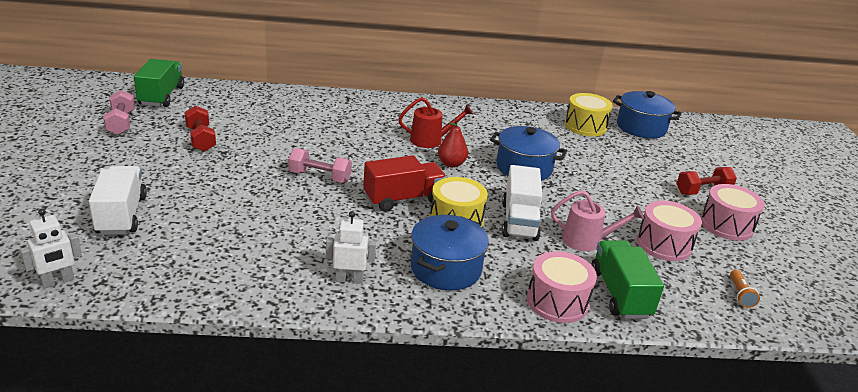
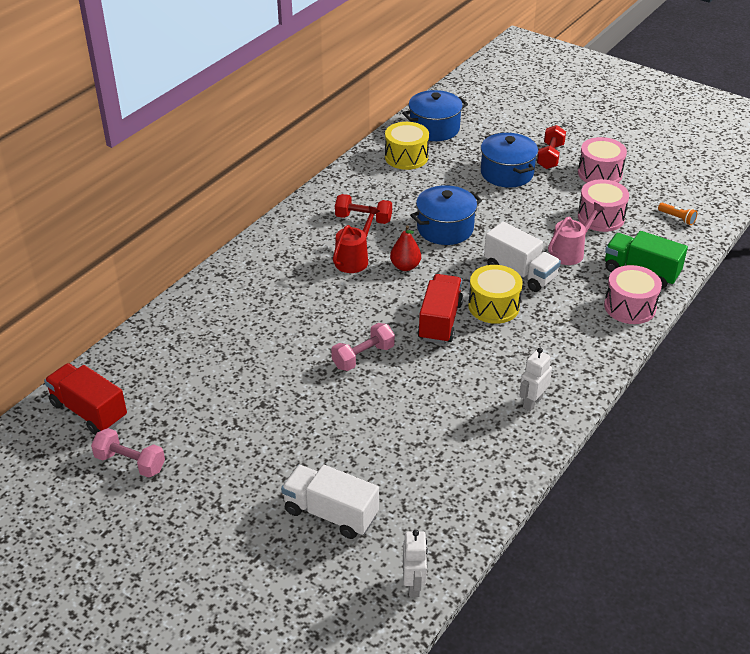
camera: 50 degrees left, 10 degrees up
green truck [134,59,184,107] -> red truck [44,363,127,435]
red dumbbell [184,105,216,152] -> red dumbbell moved to [335,194,392,224]
blue pot [411,215,489,290] -> blue pot moved to [481,133,538,188]

